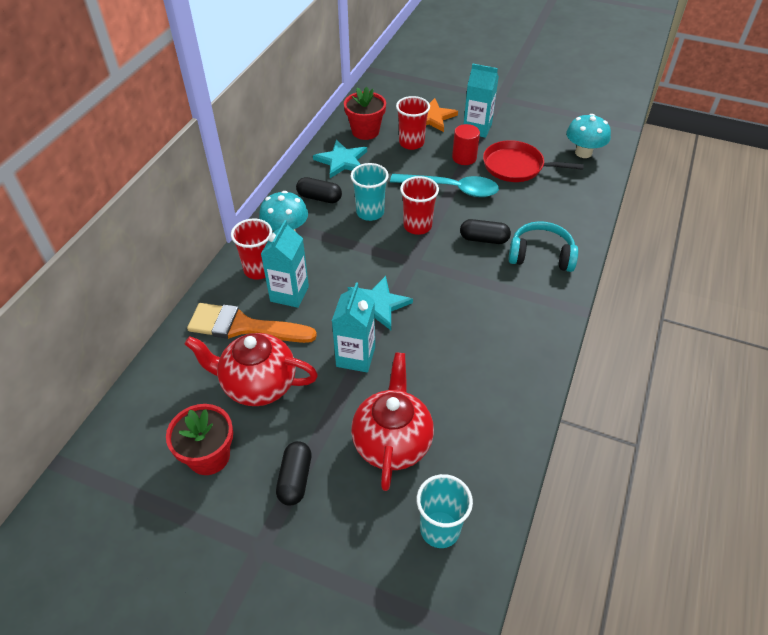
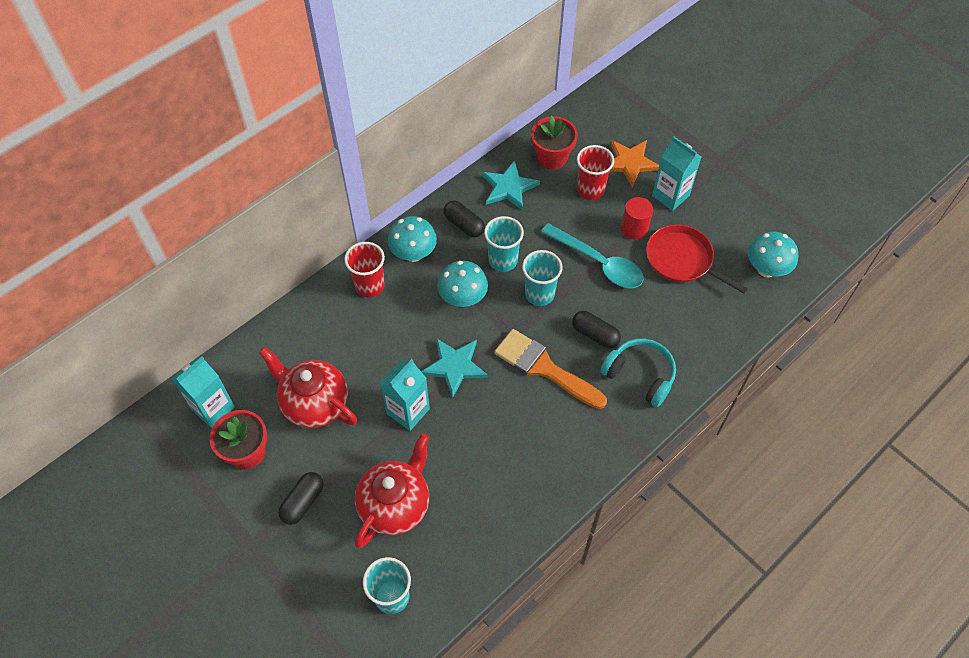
camera: 25 degrees right, 10 degrees up
orange brush [187,303,317,343] -> orange brush moved to [494,329,607,409]
turquoise carton [261,220,309,308] -> turquoise carton moved to [172,357,235,428]
red cup [400,176,439,235] -> turquoise cup [522,250,563,306]
none -> turquoise mushroom [438,261,488,307]

